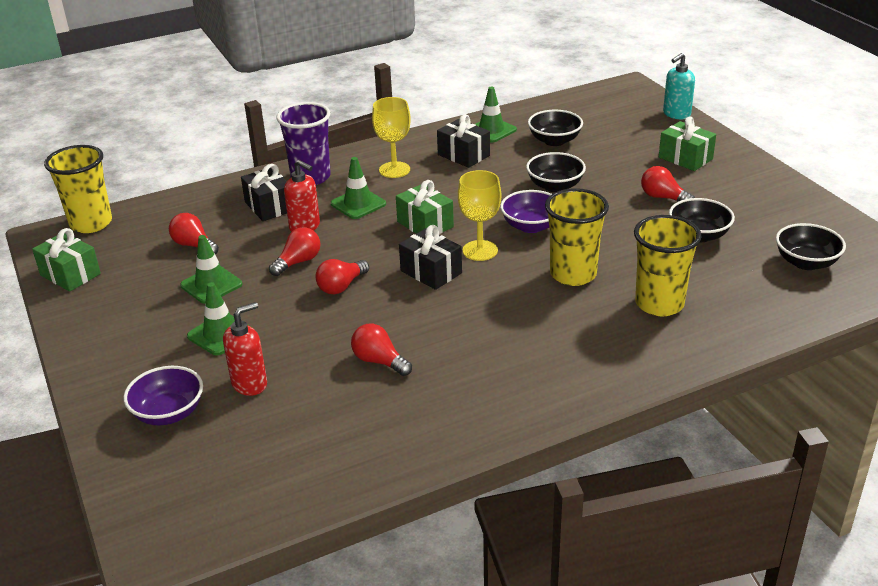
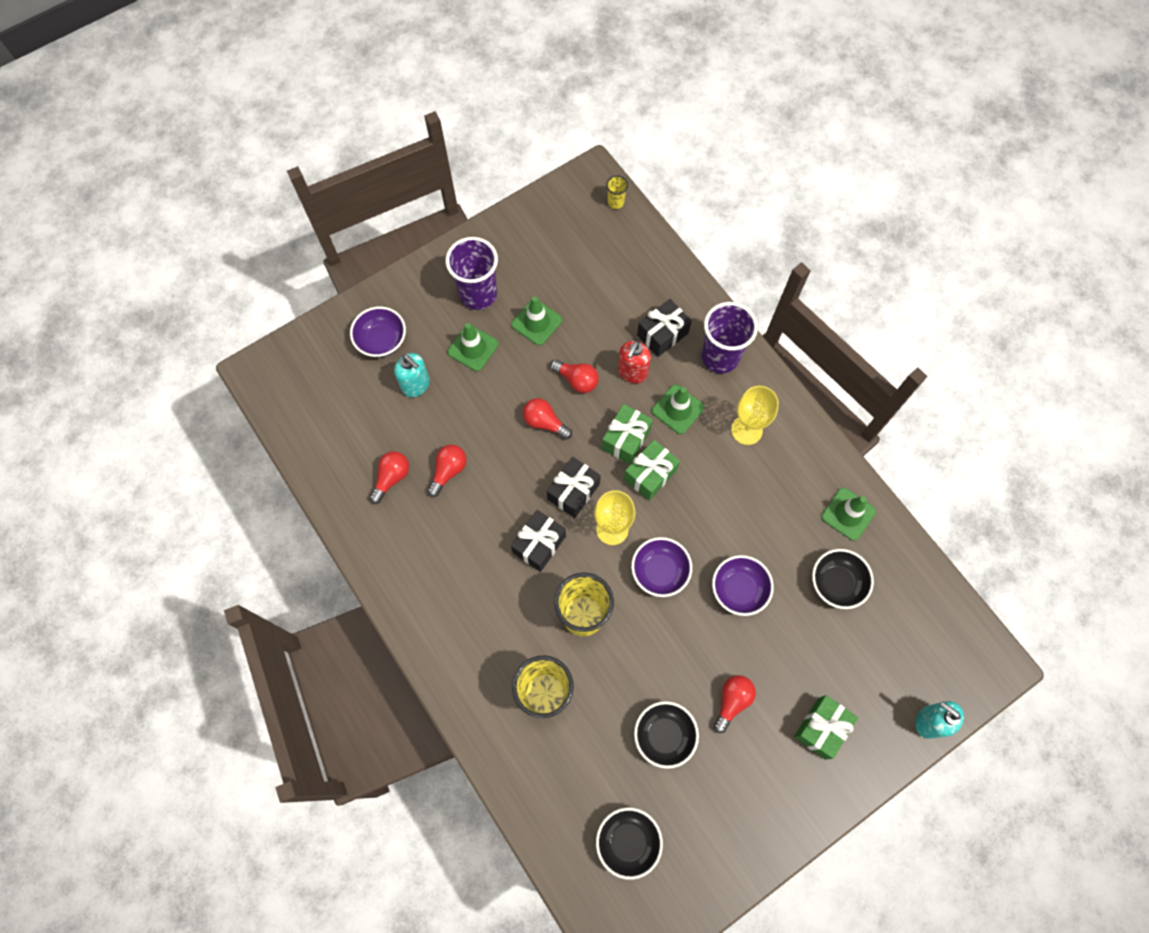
camera: 80 degrees right, 35 degrees up
green gift [32,228,101,292] -> green gift moved to [602,404,653,464]
yellow cup [44,145,112,233] -> yellow cup [606,175,628,209], size x0.46
red light bulb [169,213,219,255] -> red light bulb moved to [369,451,409,504]
red soap dispenser [223,302,267,396] -> turquoise soap dispenser [394,353,430,397]
black gift [437,114,490,168] -> black gift moved to [511,510,566,572]
black bowl [526,152,586,192] -> purple bowl [712,555,774,616]
none -> purple cup [445,237,498,310]

